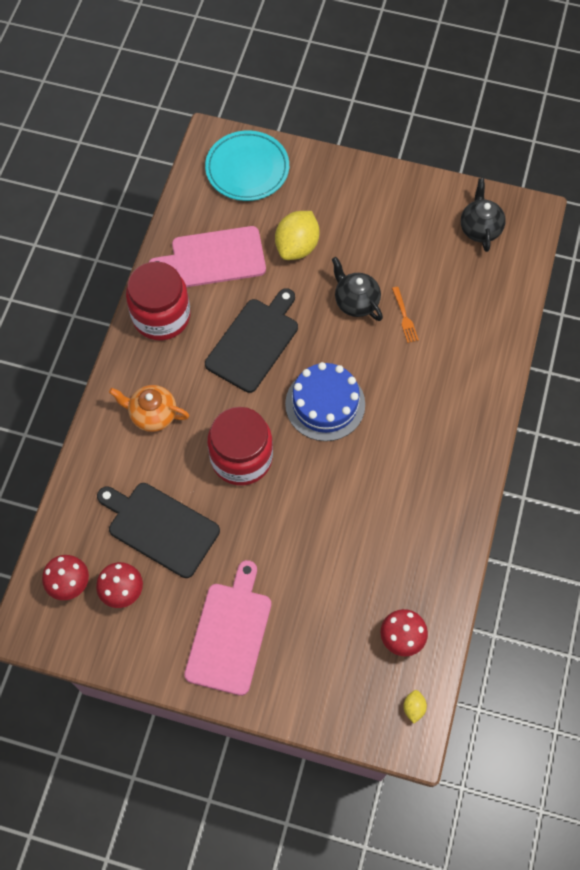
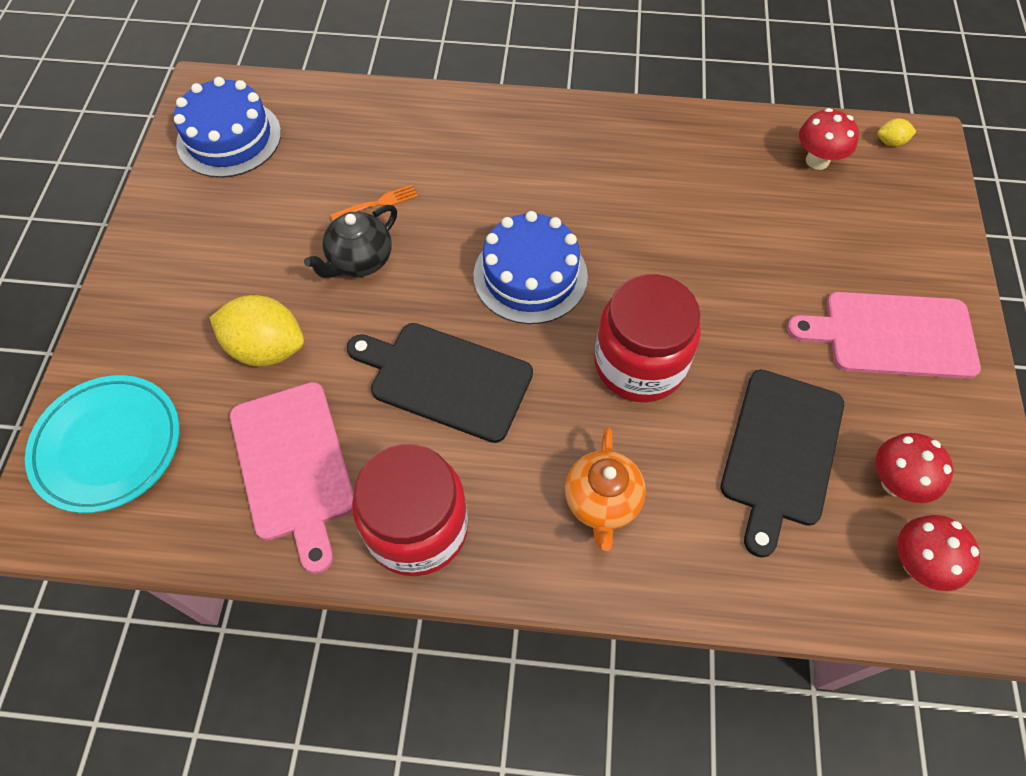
camera: 100 degrees left, 5 degrees down
black teapot [461,178,506,252] -> blue cake [174,77,281,178]

